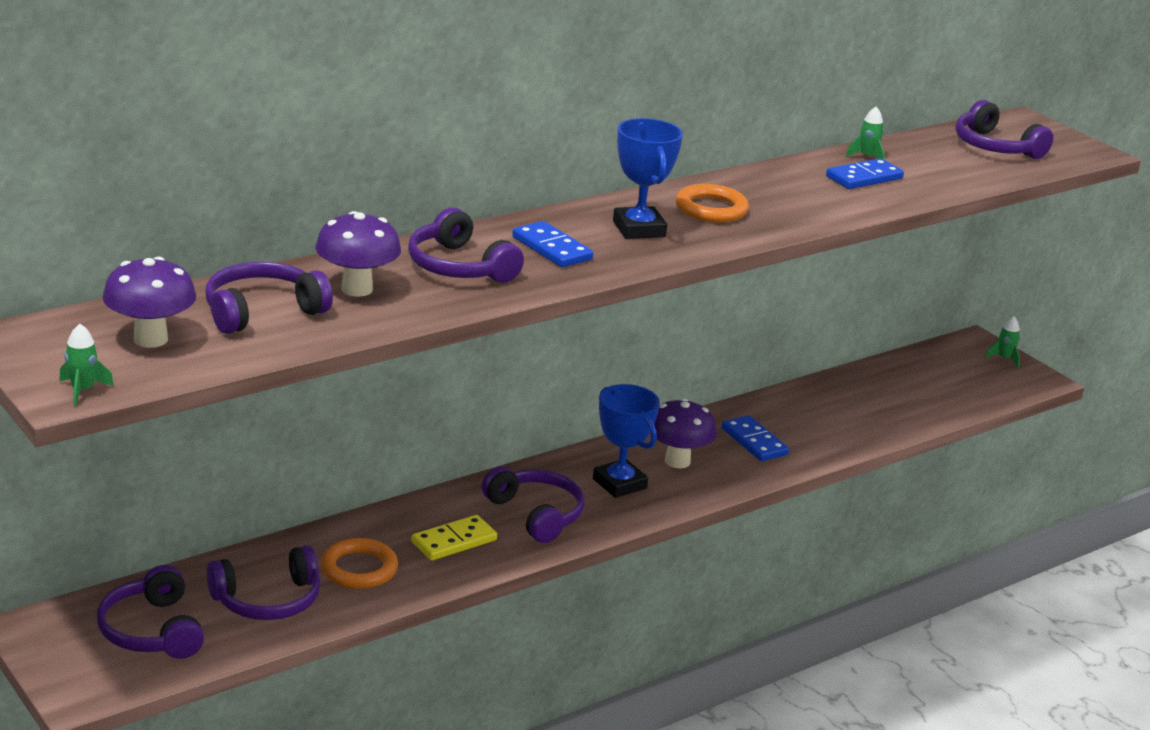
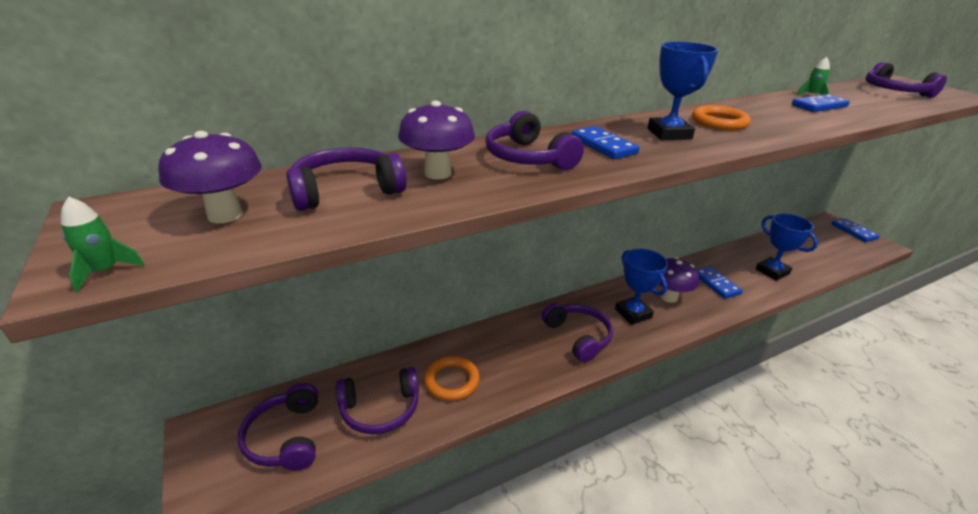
camera: 10 degrees right, 5 degrees up
yellow domino [411,515,497,560] -> none
green rocket [985,316,1020,368] -> blue domino [832,218,880,242]
none -> blue trophy [756,213,818,281]

